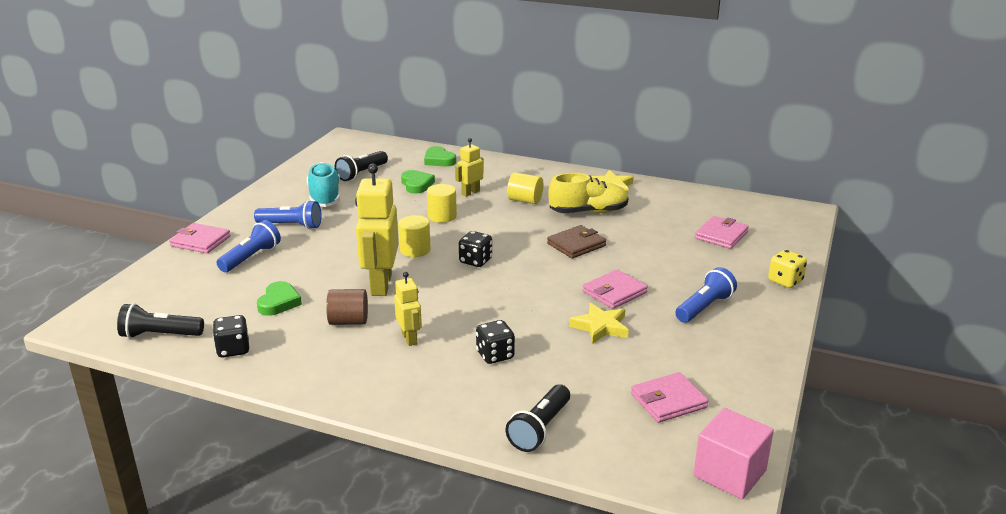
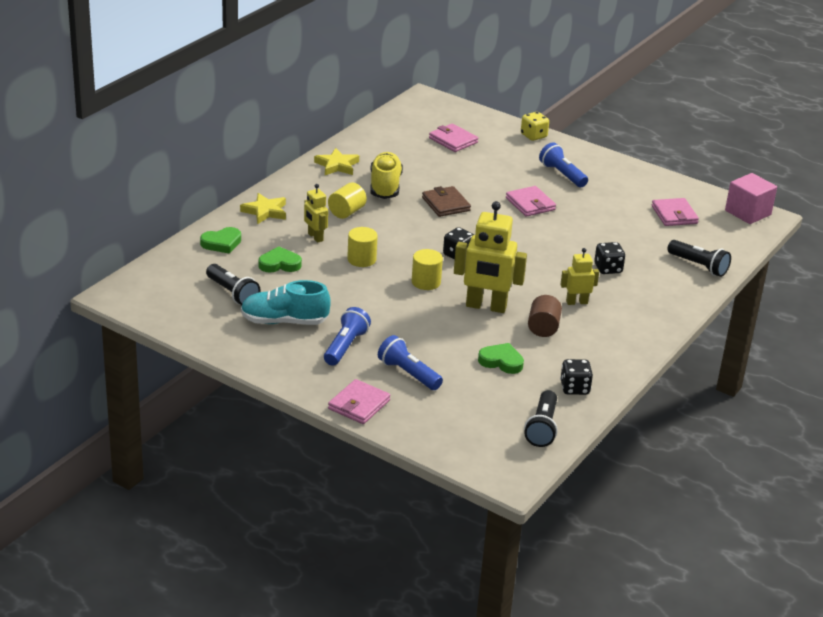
camera: 80 degrees left, 5 degrees up
yellow star [569,303,629,344] -> yellow star moved to [240,193,286,224]

